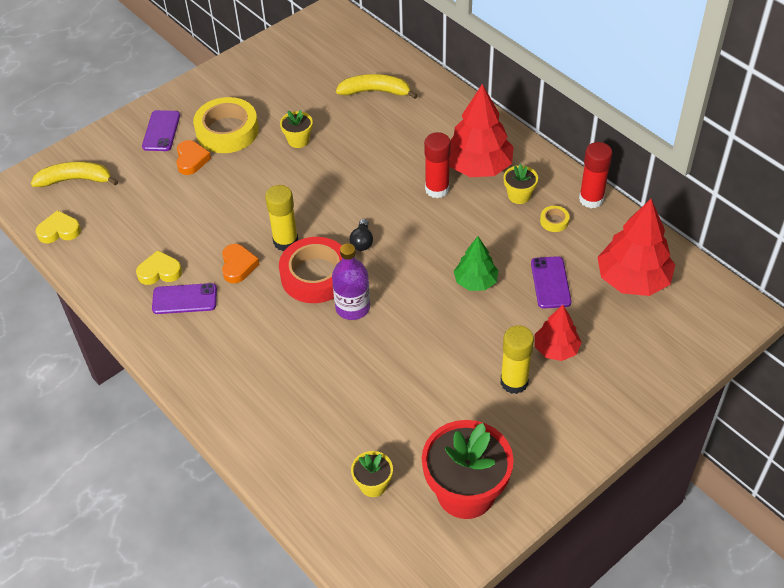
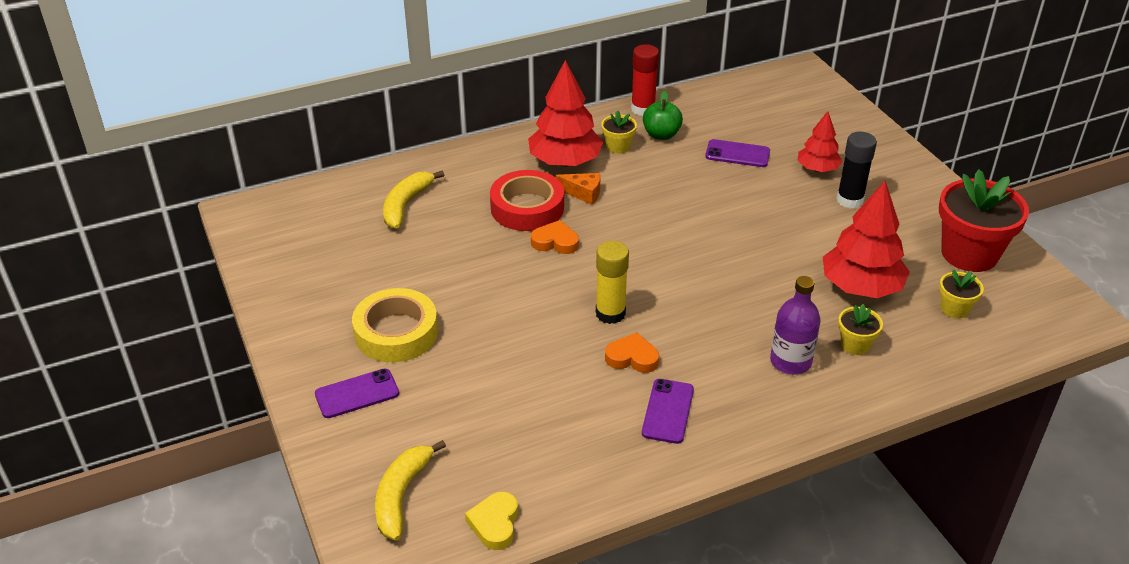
camera: 75 degrees left, 10 degrees down
yellow heart [136,250,182,285] -> none
purple phone [142,110,180,151] -> purple phone turned 45 degrees counterclockwise [315,369,399,418]
orange heart [176,140,211,175] -> orange heart moved to [531,220,579,254]
red tape [279,237,342,303] -> red tape moved to [490,170,564,231]
yellow flower pot [280,110,313,148] -> yellow flower pot moved to [838,304,883,355]
purple bottle [332,243,370,320] -> purple bottle moved to [770,276,821,375]
black light bulb [350,219,373,251] -> none
red glue stick [424,132,451,198] -> orange cheese [556,173,600,205]
green tree [454,237,498,291] -> none
yellow glue stick [500,326,534,394] -> black glue stick [836,132,877,208]
yellow tape [540,206,570,232] -> green apple [643,91,683,140]
red tree [597,199,675,296] -> red tree moved to [823,181,910,298]

